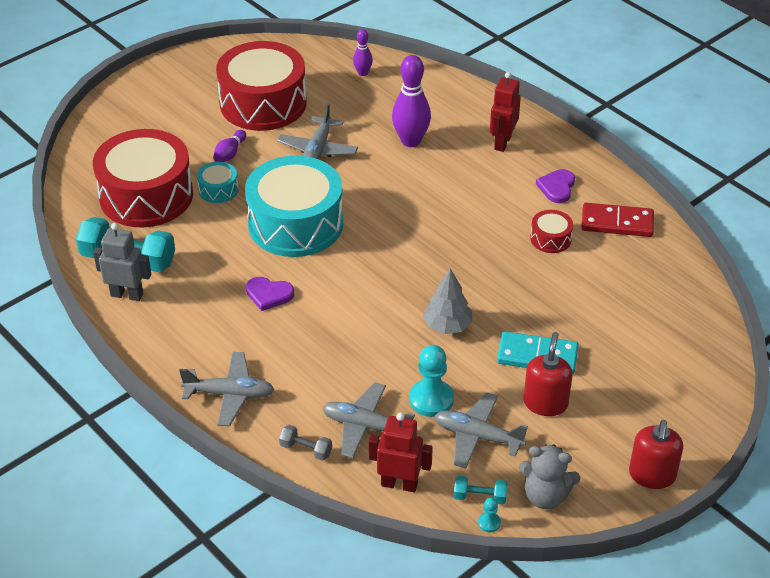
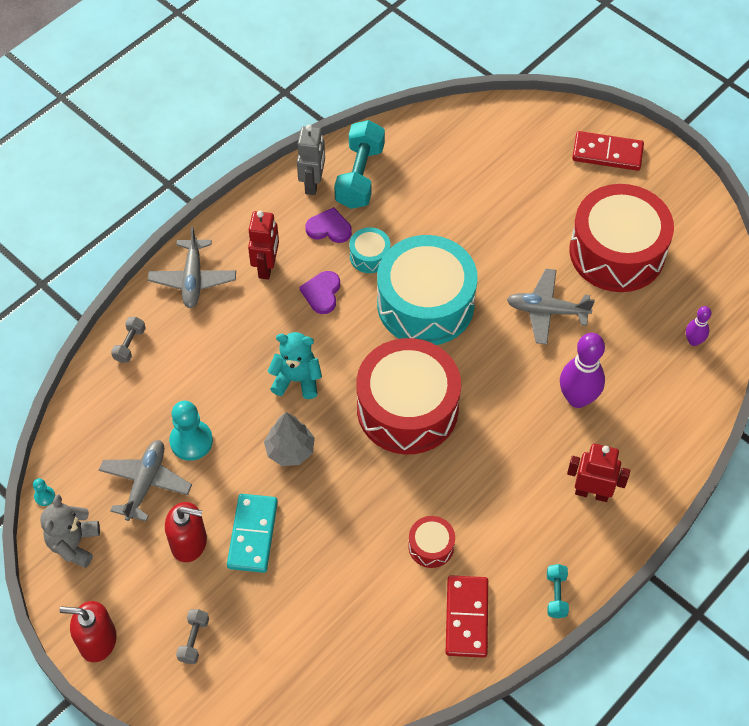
camera: 85 degrees right, 15 degrees up
red drum [93,129,193,228] -> red drum moved to [356,338,461,454]
turquoise drum [197,162,238,203] -> turquoise drum moved to [349,227,390,273]
purple bowling pin [213,130,246,162] -> none
grey plane [322,382,415,458] -> none
red robot [369,413,433,492] -> red robot moved to [248,211,279,279]
turquoise dumbbell [454,476,508,504] -> turquoise dumbbell moved to [547,564,569,618]
purple heart [536,169,575,203] -> purple heart moved to [305,207,352,243]
none -> grey dumbbell [176,609,209,664]
none -> turquoise teddy bear [267,332,322,399]
none -> red domino [572,131,644,171]

